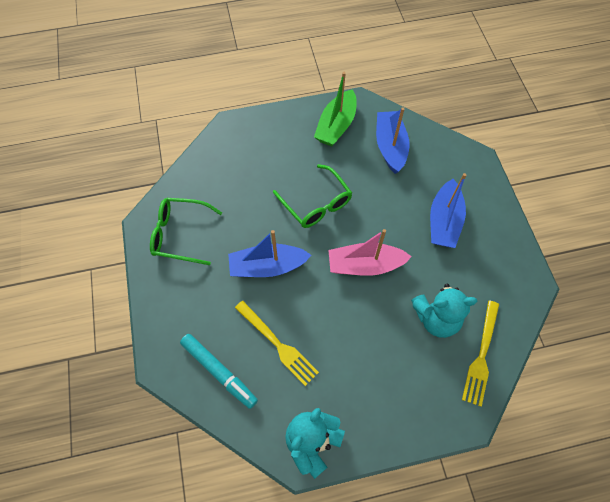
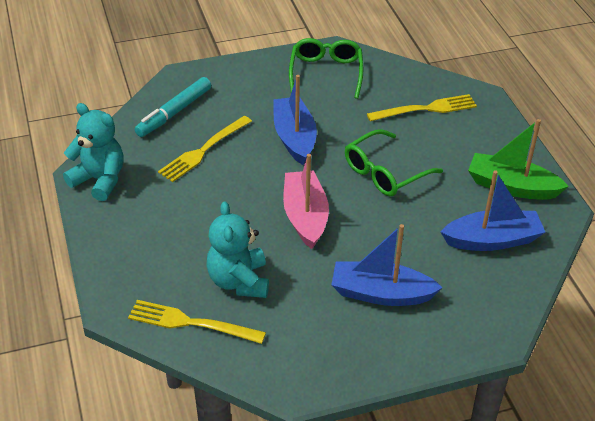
camera: 85 degrees right, 20 degrees down
none -> yellow fork [367,94,477,121]

